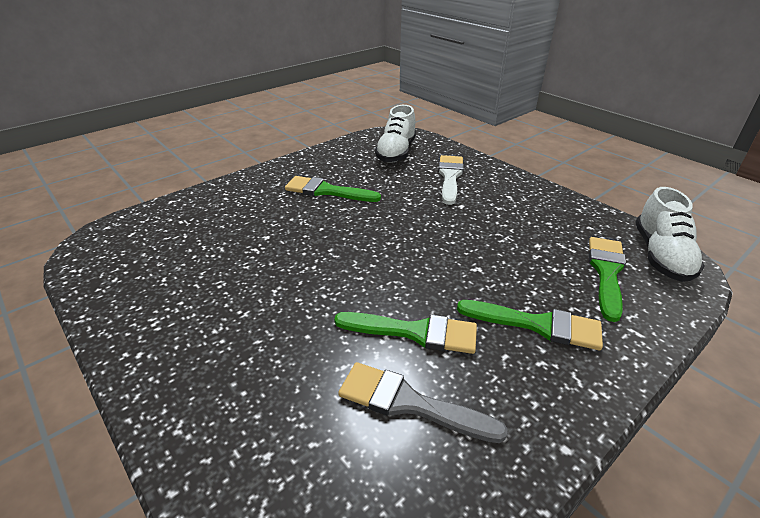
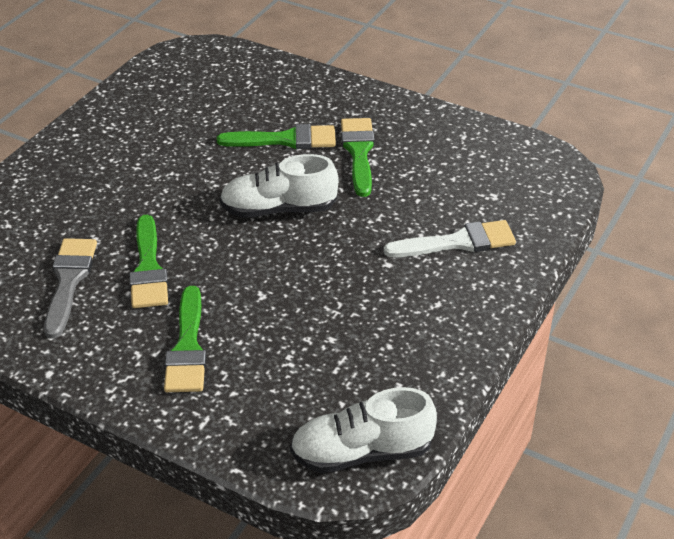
camera: 70 degrees right, 5 degrees up
white shoe [375,105,416,163] -> white shoe moved to [220,154,339,218]
green brush [589,237,626,322] -> green brush moved to [217,124,336,149]

